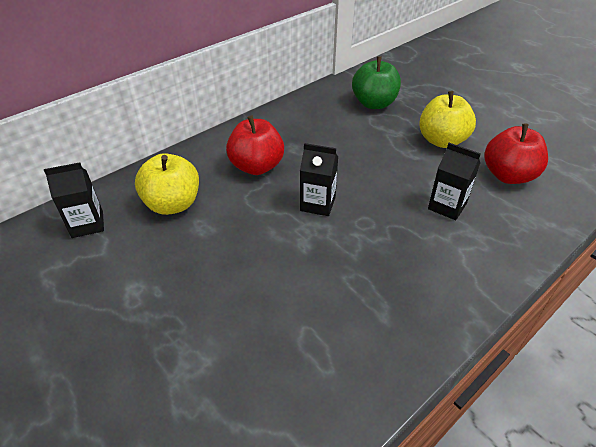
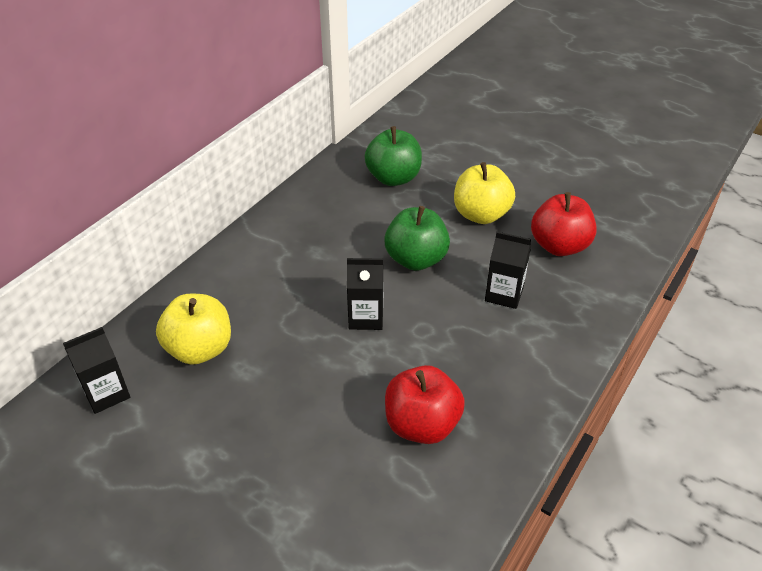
camera: 15 degrees left, 0 degrees up
red apple [226,116,284,175] -> red apple moved to [385,365,465,444]
none -> green apple [384,206,450,271]

